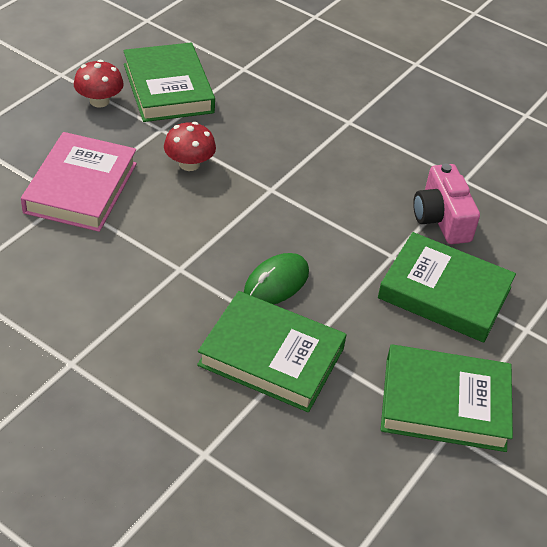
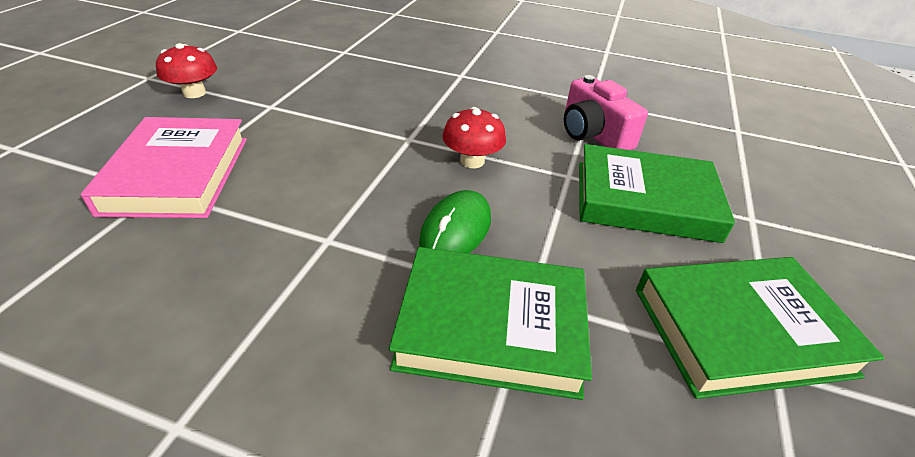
camera: 15 degrees left, 5 degrees down
green book [123,43,215,122] -> none
red mushroom [164,122,216,171] -> red mushroom moved to [442,107,506,168]

